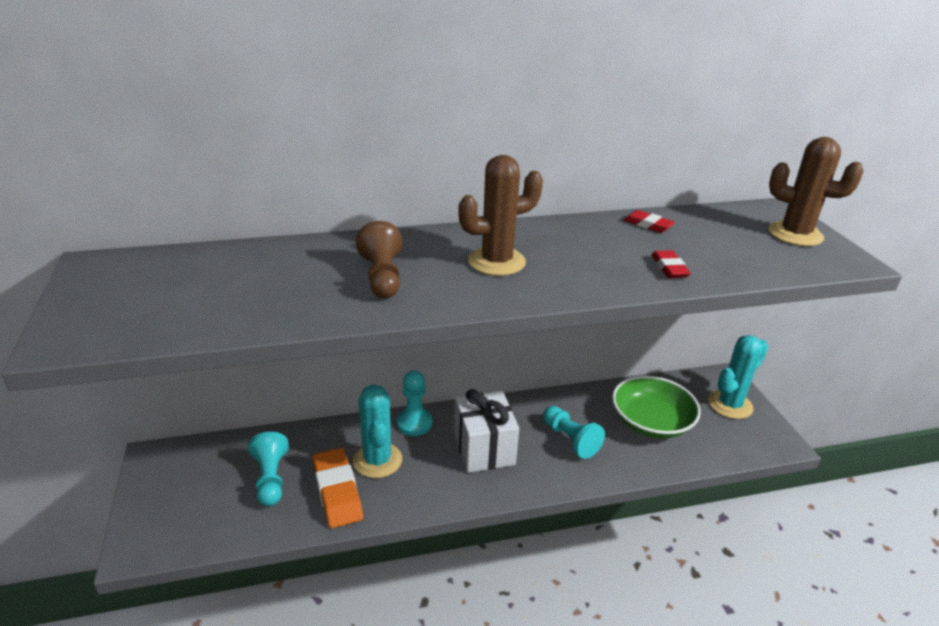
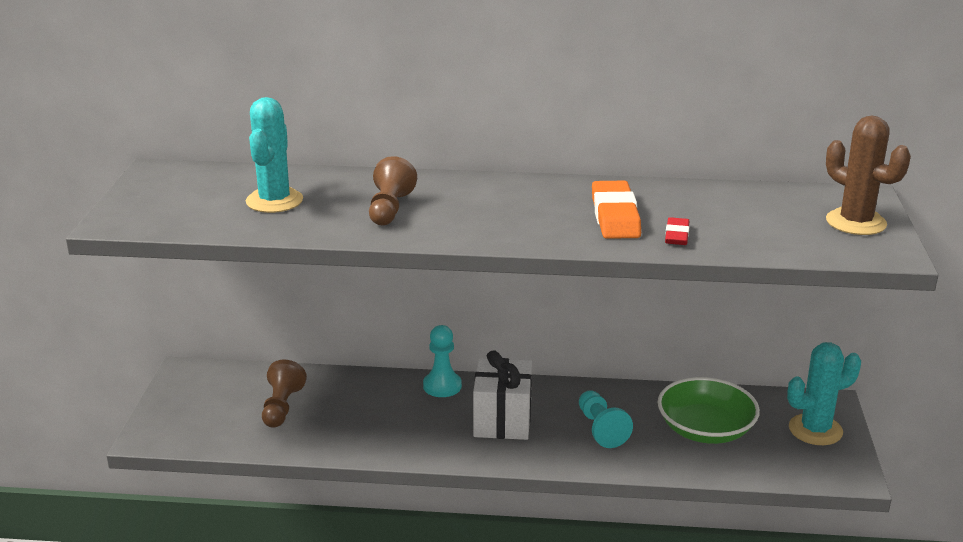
camera: 20 degrees right, 5 degrees down
turquoise pawn [248,432,289,506] -> brown pawn [262,360,307,428]
orange eraser [312,448,363,528] -> orange eraser moved to [592,181,641,239]
turquoise cactus [353,385,402,478] -> turquoise cactus moved to [246,97,303,213]
brown cactus [458,155,543,276] -> none
red eraser [624,210,675,233] -> none

